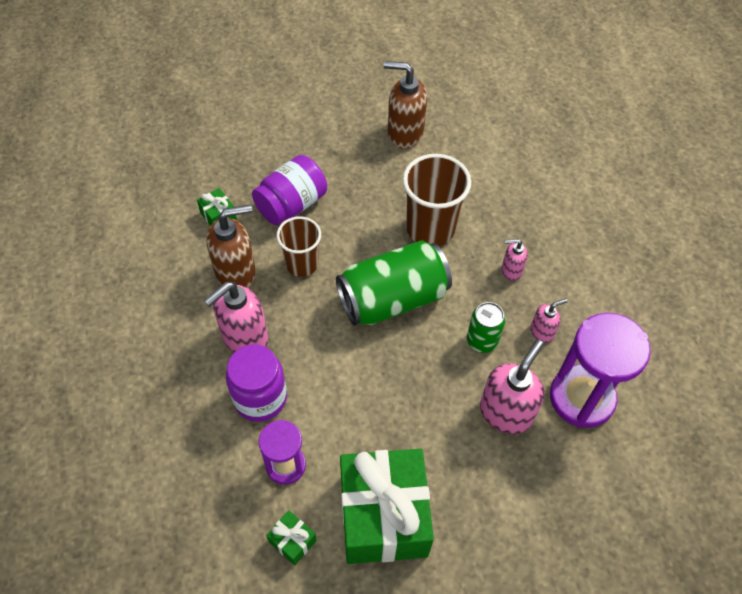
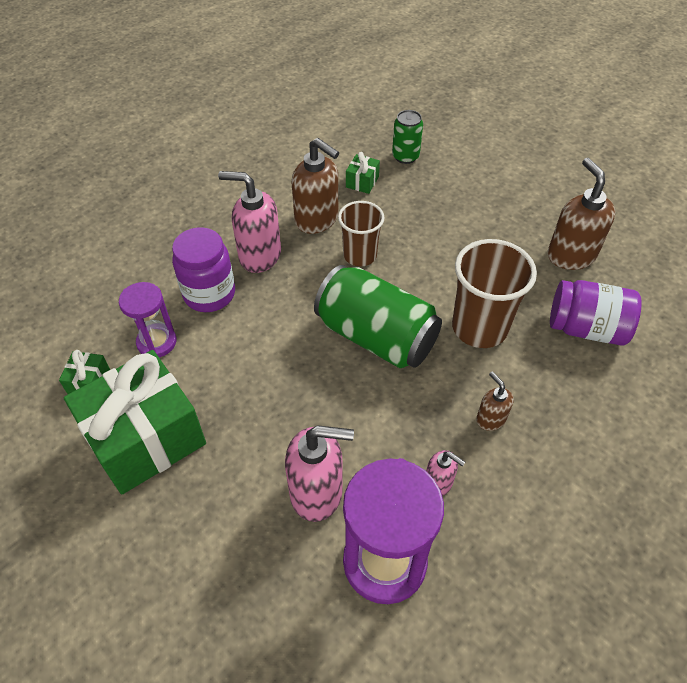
camera: 60 degrees right, 5 degrees down
purple jar [252,155,327,225] -> purple jar moved to [550,280,642,346]
green can [467,302,505,353] -> green can moved to [392,110,423,164]
pink soap dispenser [502,239,528,281] -> brown soap dispenser [476,371,514,431]

